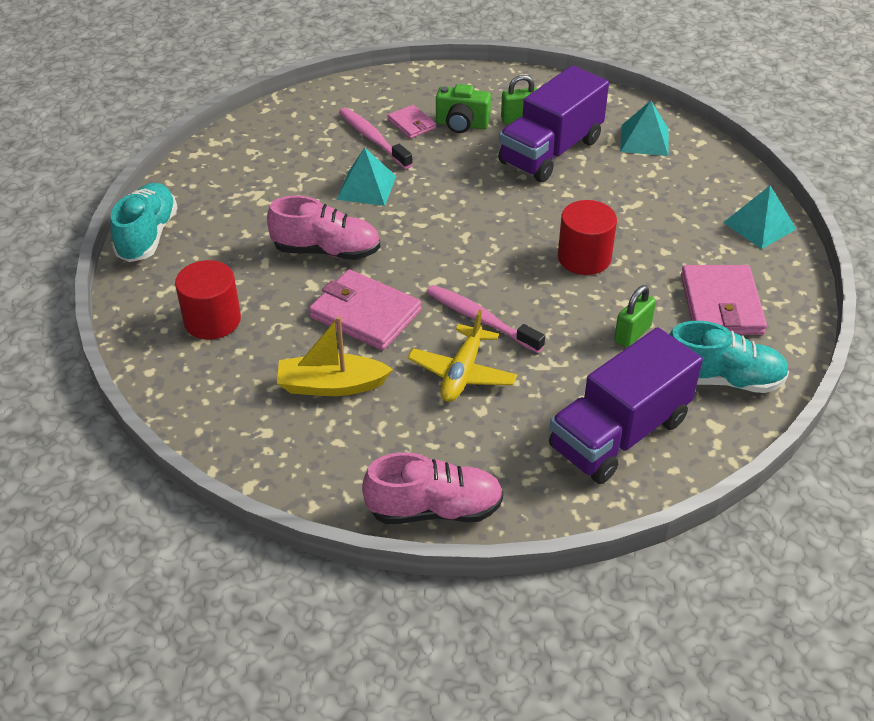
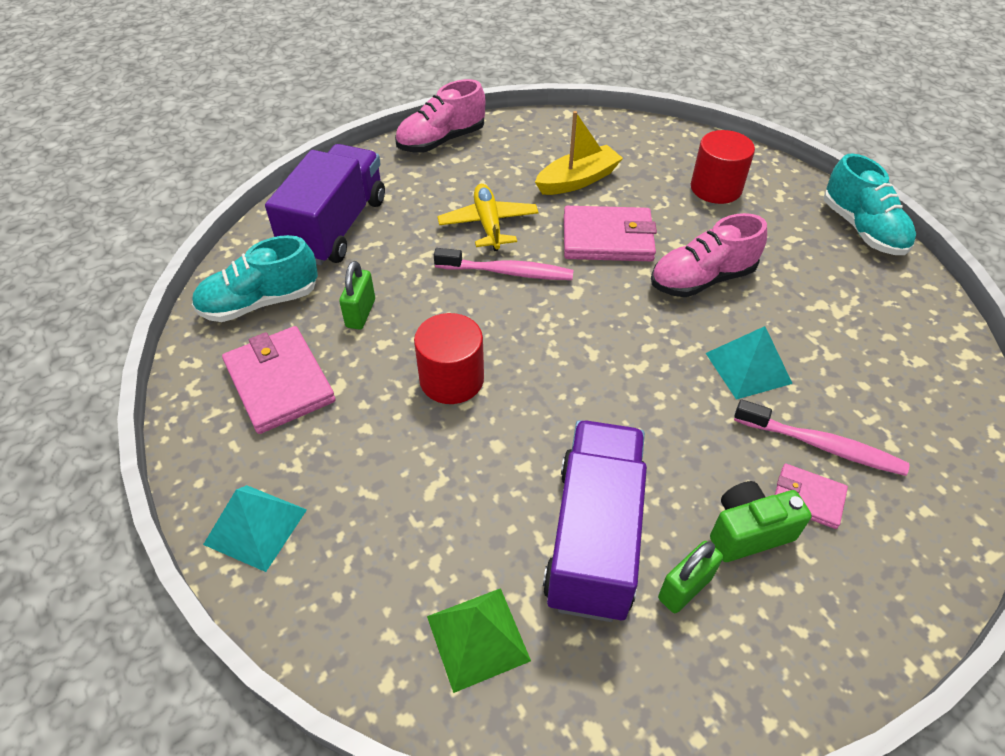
camera: 150 degrees right, 5 degrees up
turquoise pyramid [620,101,669,156] -> green pyramid [427,588,531,693]

